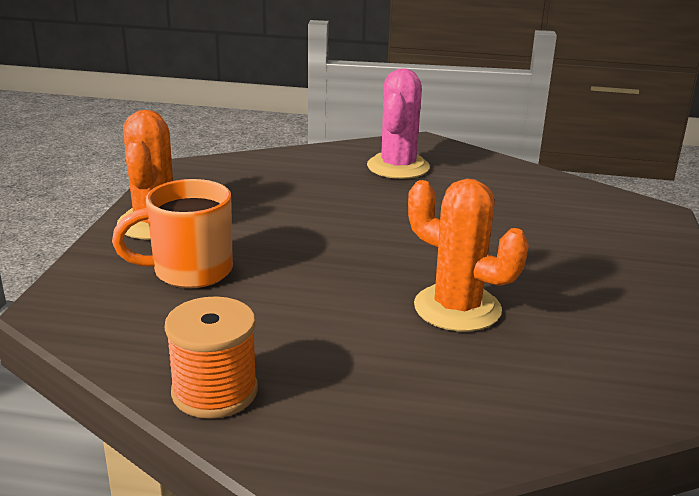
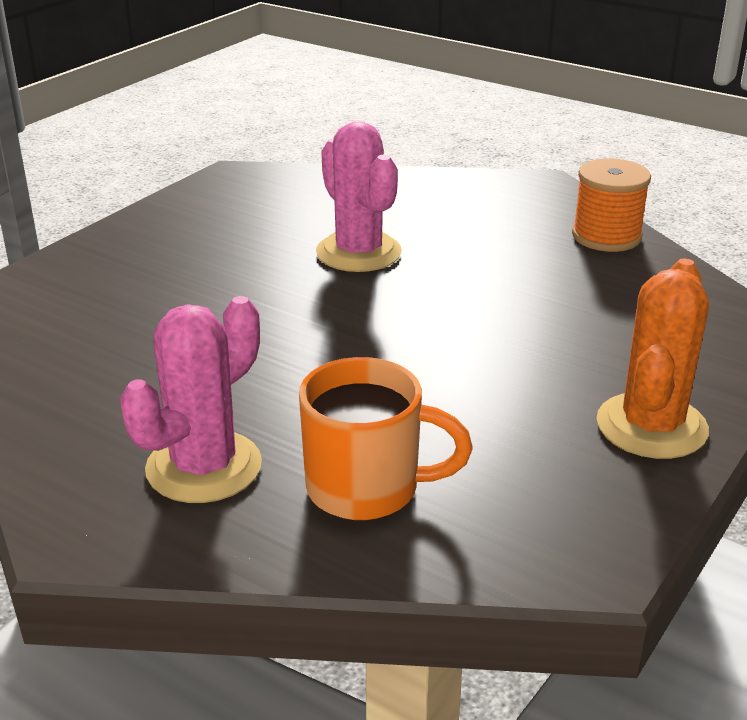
camera: 155 degrees left, 5 degrees up
orange mug [112,179,233,288] -> orange mug moved to [299,357,473,520]
orange cactus [408,179,529,332] -> pink cactus [316,122,402,272]

